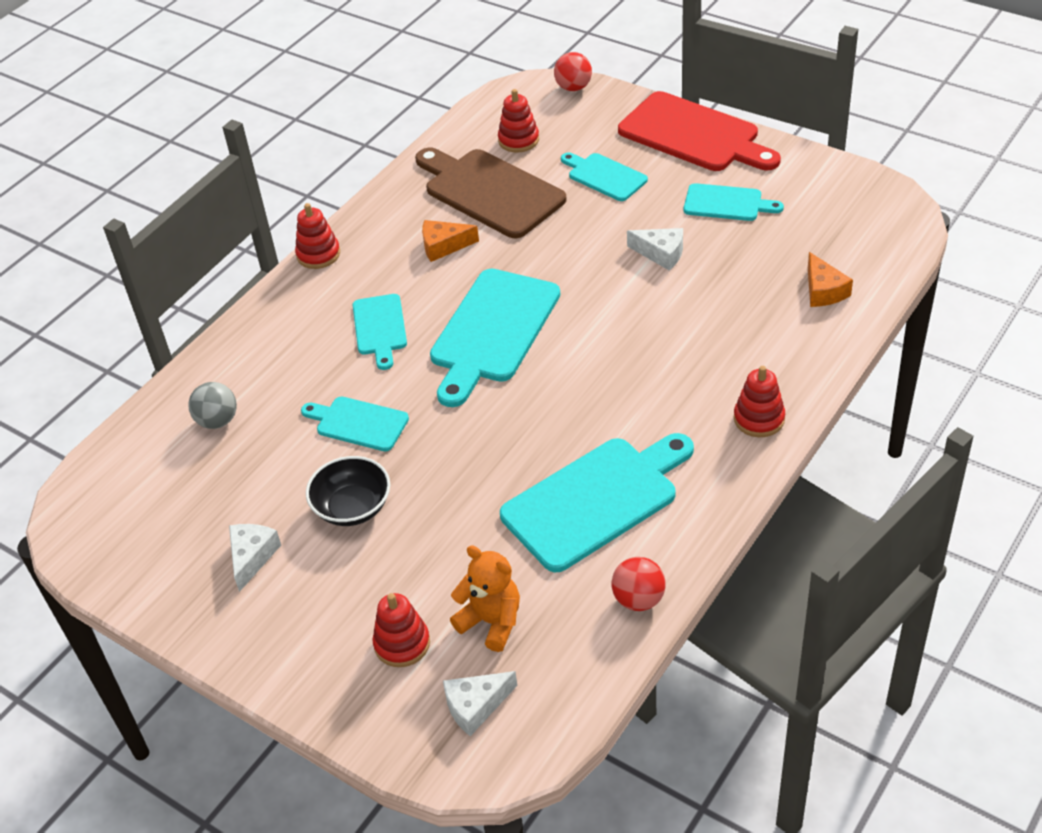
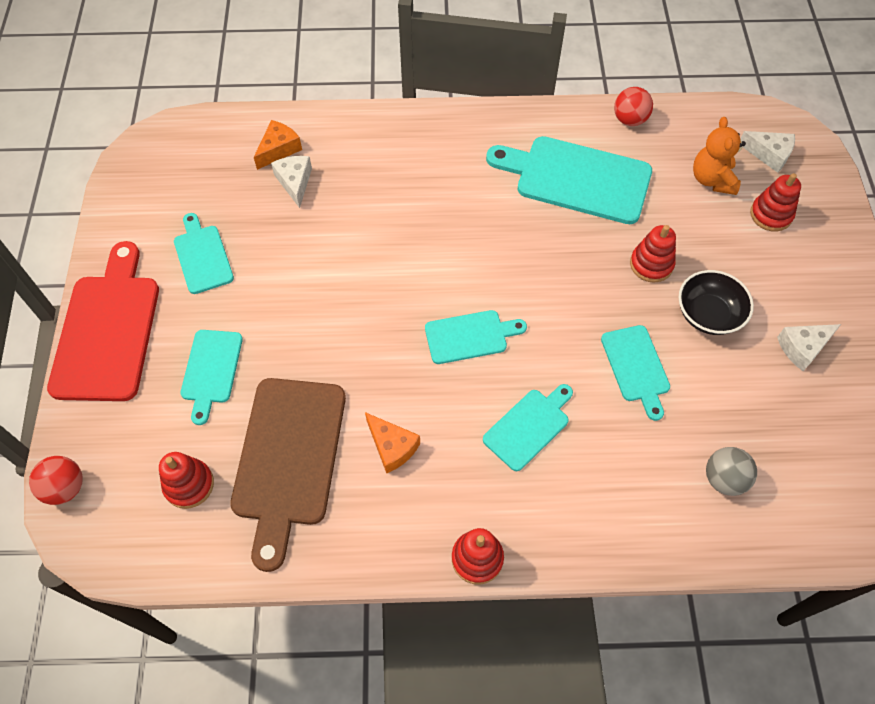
camera: 130 degrees left, 15 degrees up
turquoise cutting board [430,269,560,407] -> turquoise cutting board [425,310,527,364], size x0.55
white cheese [627,228,683,270] -> white cheese moved to [271,156,312,208]
red stacking toy [734,366,785,437] -> red stacking toy moved to [630,225,676,283]

